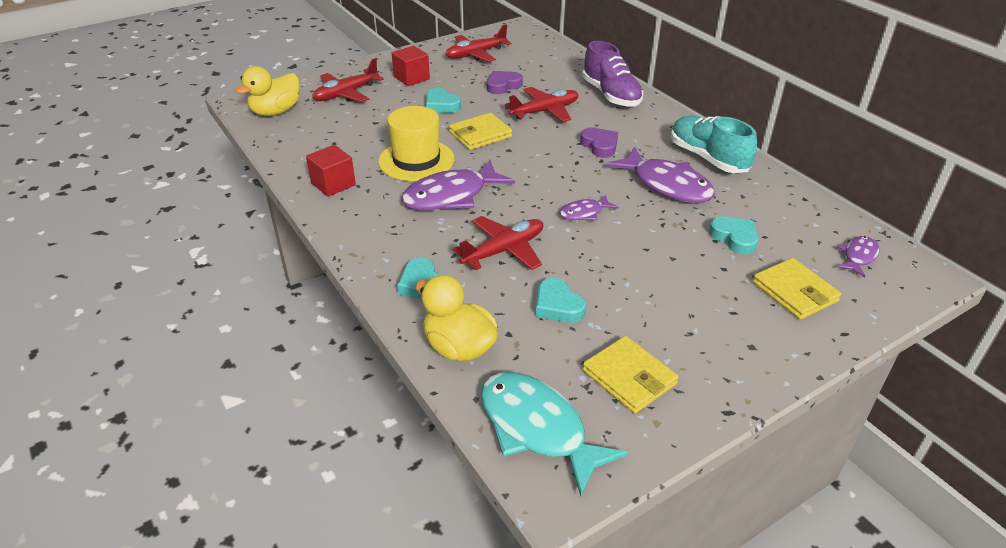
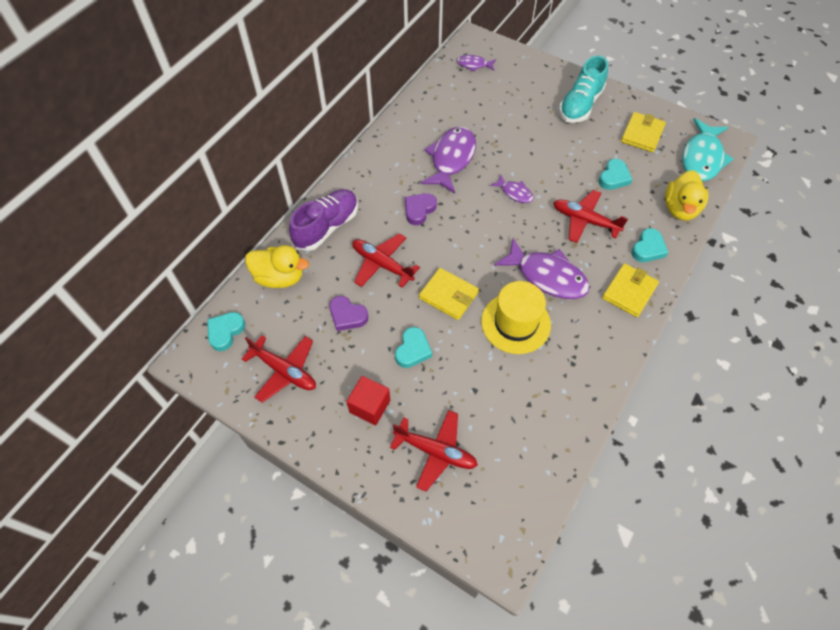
camera: 115 degrees left, 20 degrees up
yellow duck [235,66,300,116] -> yellow duck moved to [245,245,309,288]
red cube [306,145,356,197] -> none
turquoise shoe [671,116,757,173] -> turquoise shoe moved to [559,55,608,123]
turquoise heart [709,216,758,255] -> turquoise heart moved to [207,312,245,351]
yellow wallet [753,258,841,320] -> yellow wallet moved to [602,263,659,317]

